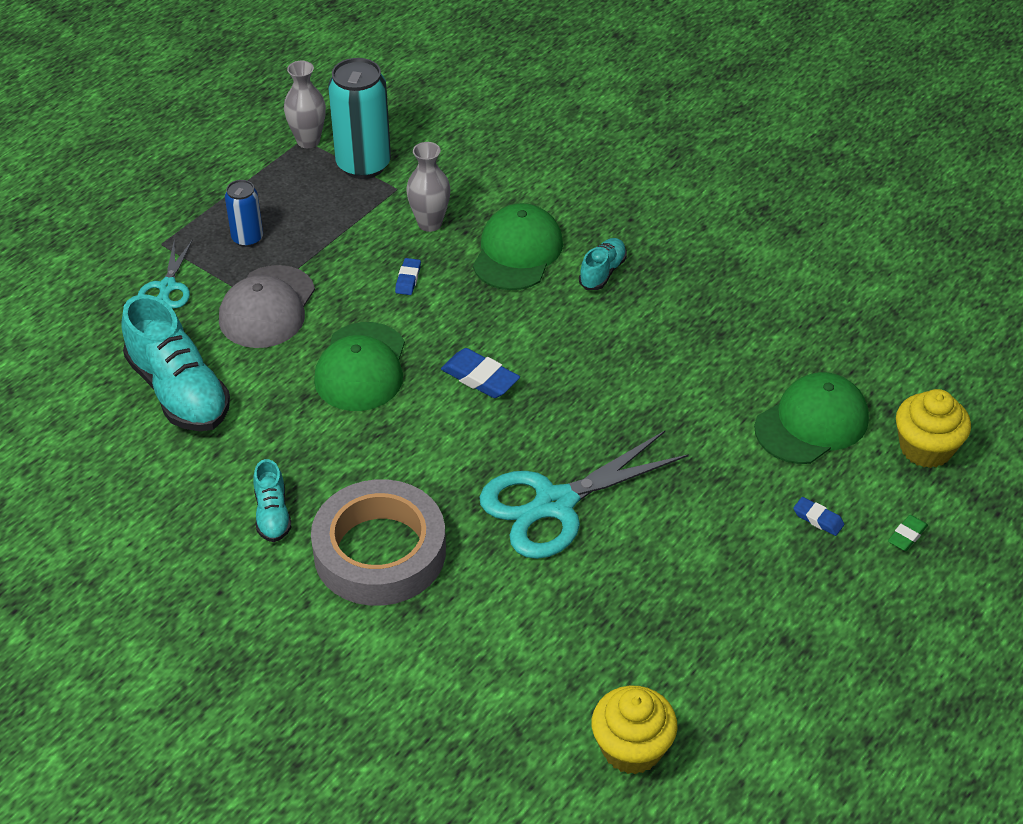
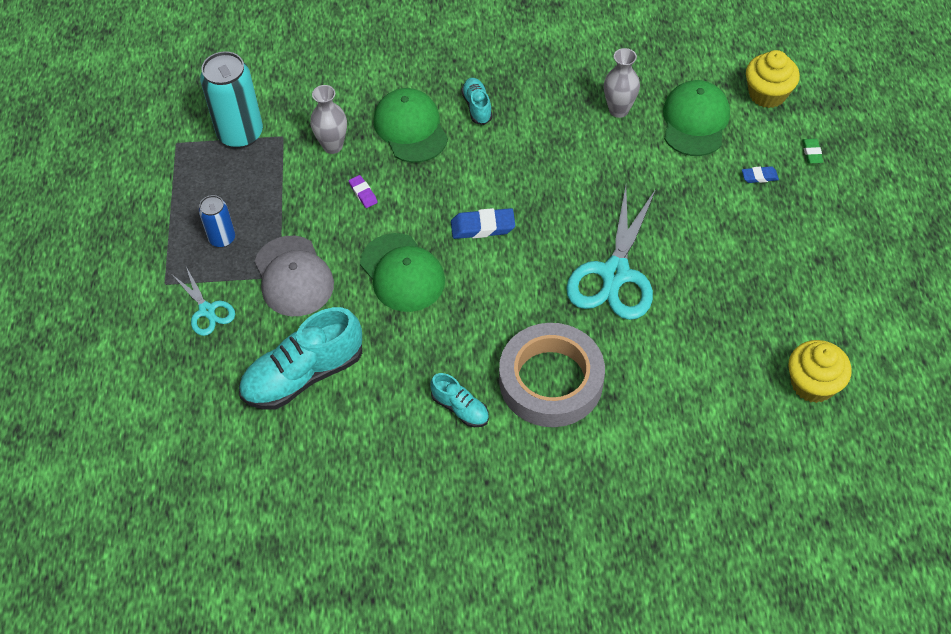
camera: 40 degrees left, 10 degrees up
turquoise shoe [121,295,230,431] -> turquoise shoe turned 135 degrees clockwise [239,307,362,409]
grey vase [284,61,326,148] -> grey vase moved to [604,48,640,118]
blue eraser [395,258,421,295] -> purple eraser [349,175,378,208]

